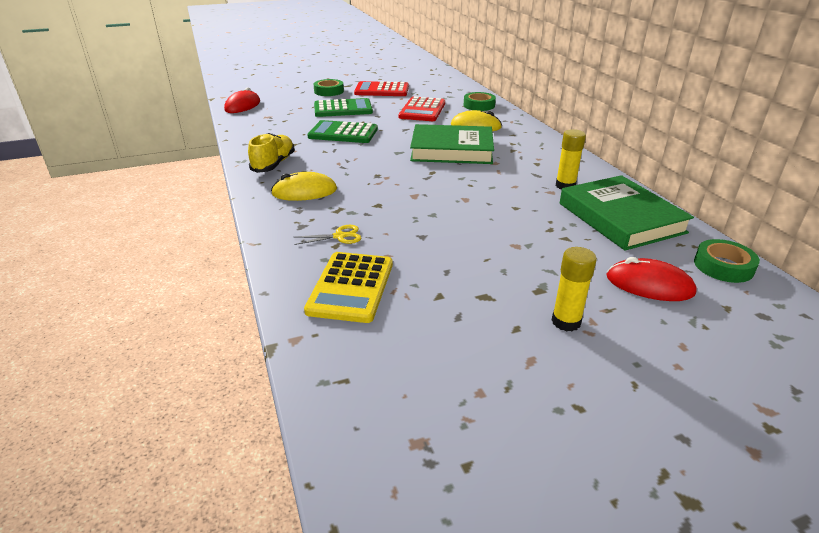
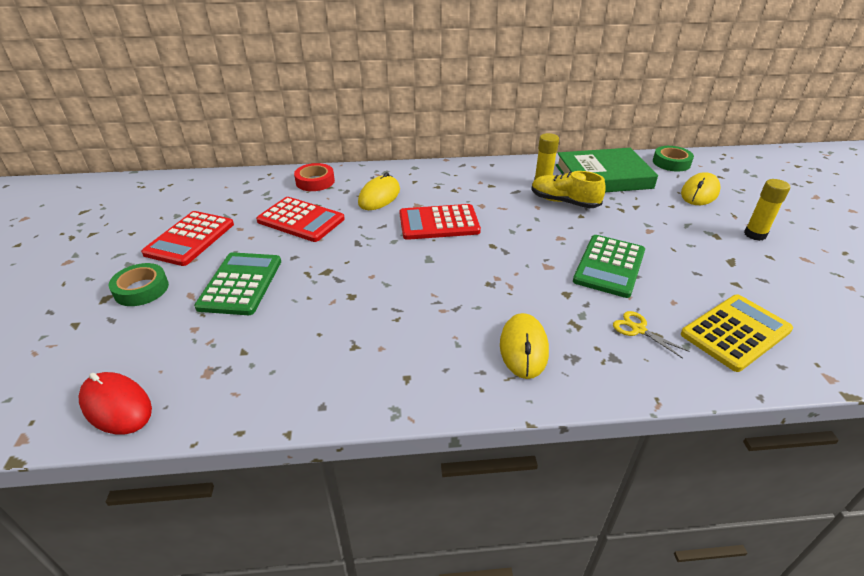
camera: 75 degrees left, 5 degrees up
yellow shoe [248,133,295,173] -> yellow shoe moved to [532,171,605,208]
yellow scissors [294,225,361,245] -> yellow scissors turned 45 degrees counterclockwise [613,311,690,359]
yellow calculator [304,252,393,323] -> yellow calculator turned 60 degrees counterclockwise [681,295,793,372]
green calculator [307,120,378,143] -> green calculator moved to [573,235,645,298]
green book [410,124,494,164] -> red calculator [400,204,481,240]
green tape [464,92,496,111] -> red tape [294,163,335,191]
red mouse [606,257,697,301] -> yellow mouse [681,172,720,205]

